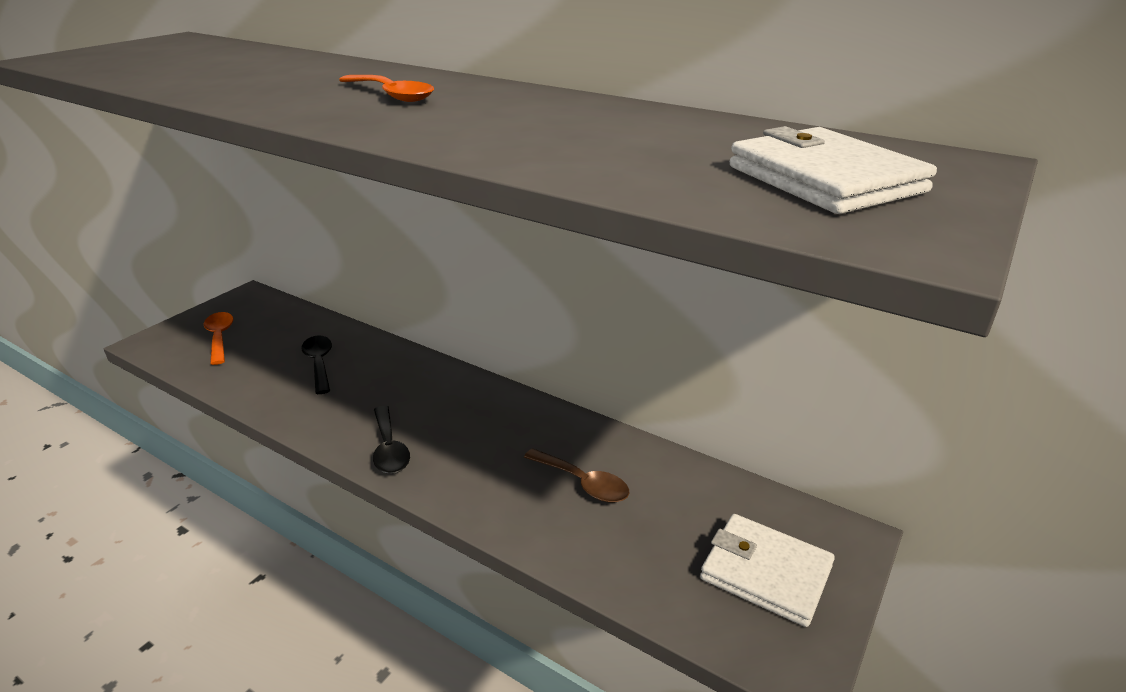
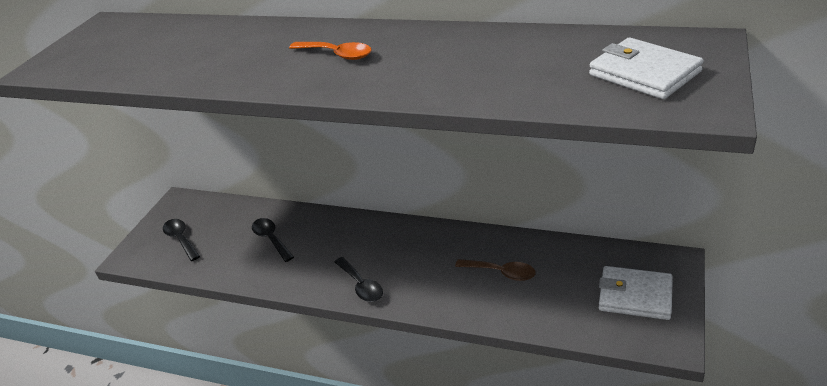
camera: 10 degrees left, 5 degrees up
orange spoon [204,312,233,365] -> black spoon [163,219,200,261]

